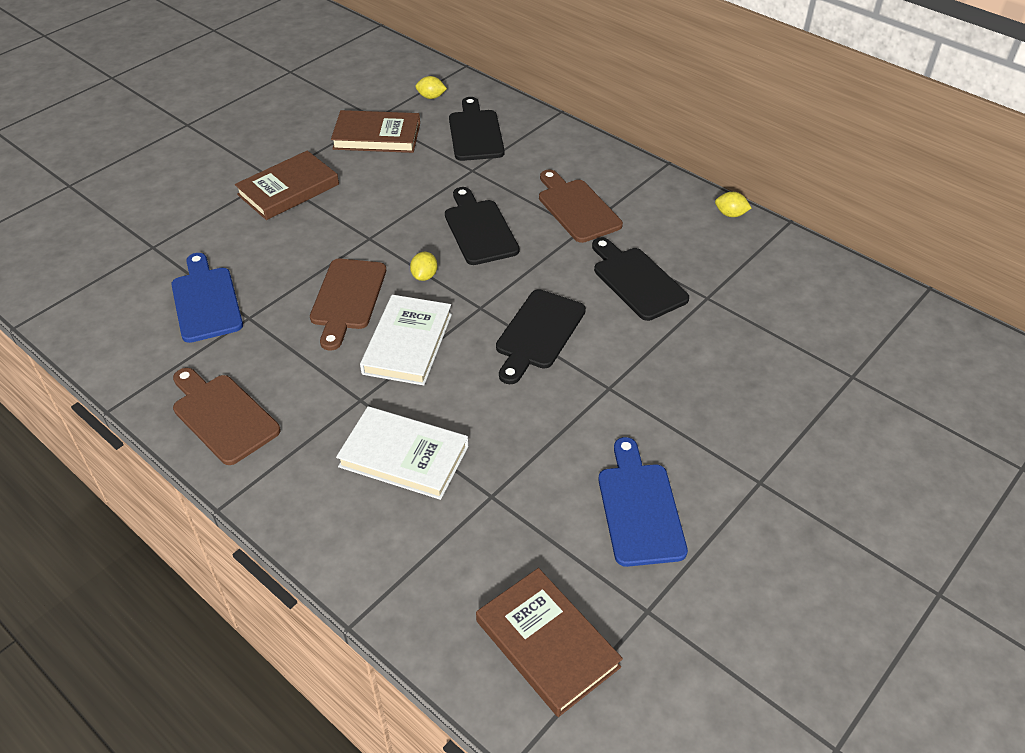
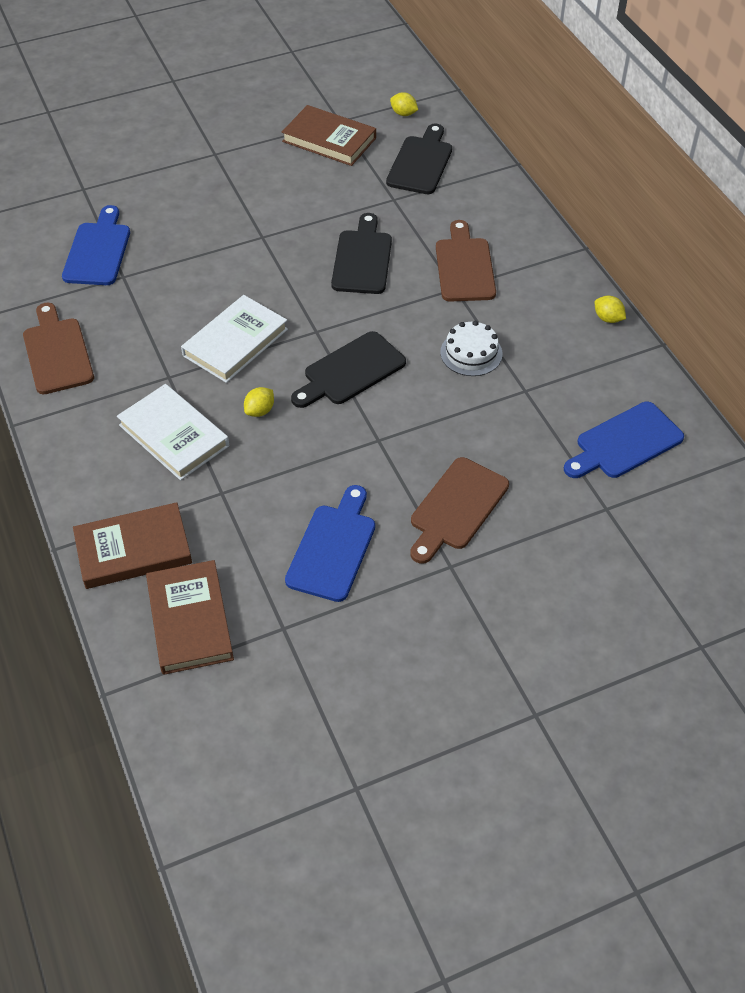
camera: 25 degrees right, 5 degrees up
brown book [235,151,339,220] -> brown book moved to [73,502,192,589]
brown cutting board [310,259,386,350] -> brown cutting board moved to [410,457,509,564]
yellow lemon [410,252,437,281] -> yellow lemon moved to [244,387,274,417]
black cutting board [592,238,689,321] -> white cake [440,321,503,376]
none -> blue cutting board [564,402,684,478]

